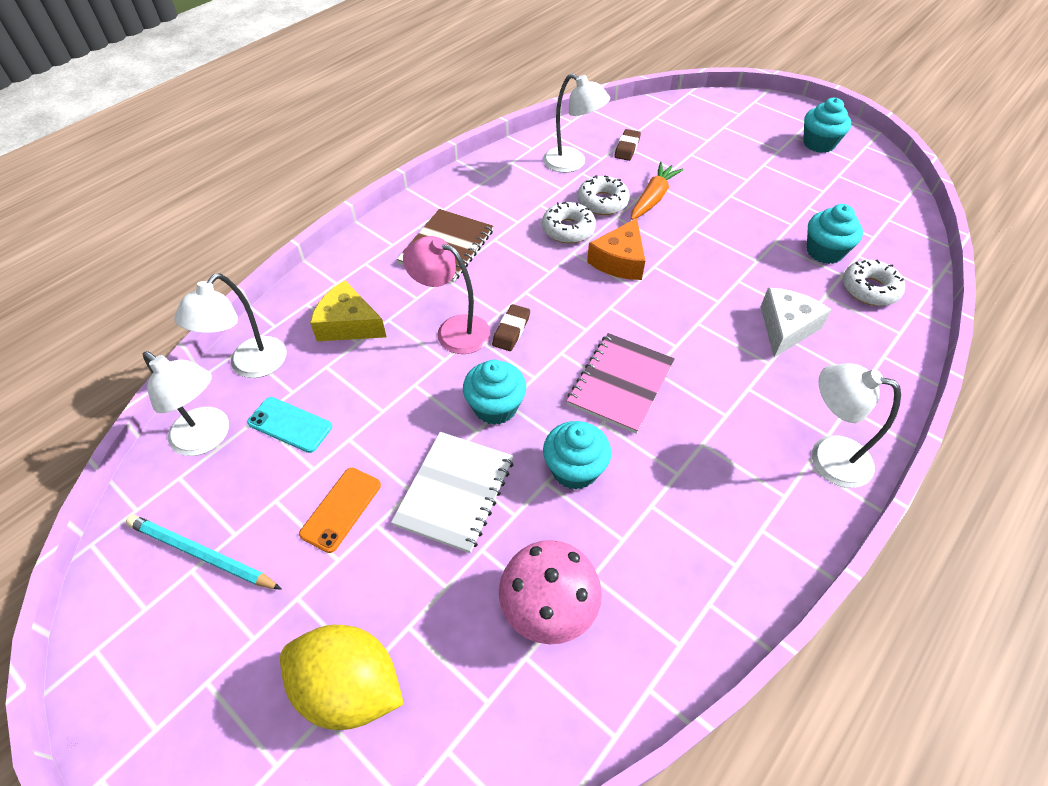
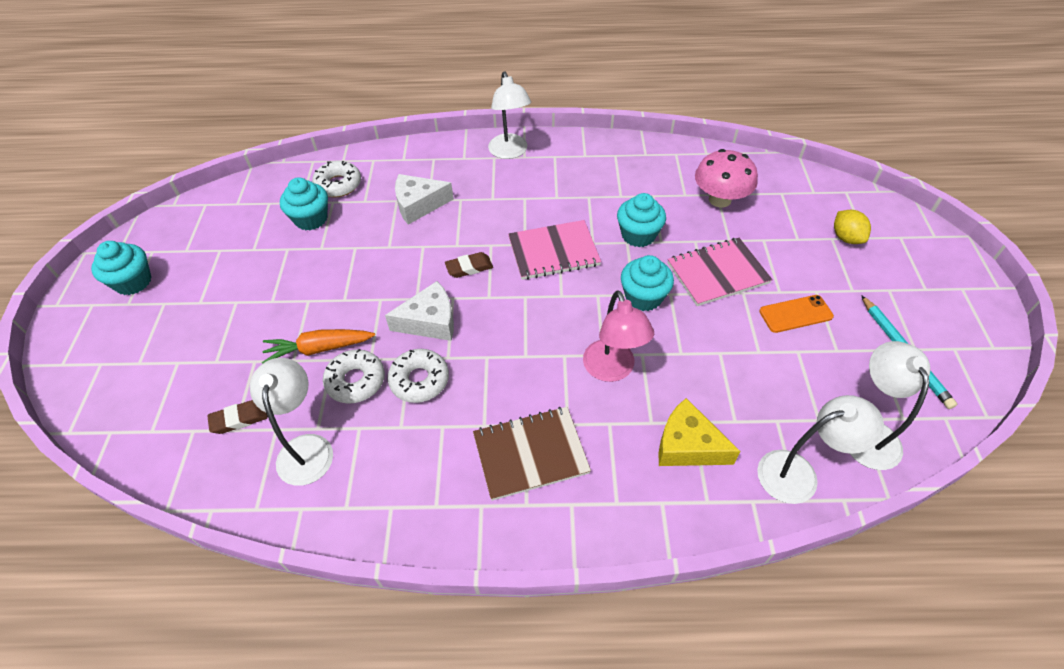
camera: 130 degrees left, 0 degrees up
turquoise phone [247,397,332,453] -> none
yellow lemon [280,625,404,730] -> yellow lemon [834,210,871,244], size x0.57
yellow cheese [310,281,387,341] -> yellow cheese turned 135 degrees clockwise [658,398,741,466]
white notebook [391,432,514,553] -> pink notebook [668,238,773,306]
brown eraser [492,304,530,351] -> brown eraser moved to [445,252,493,278]
orange cheese [587,218,645,280] -> white cheese [385,281,454,341]

